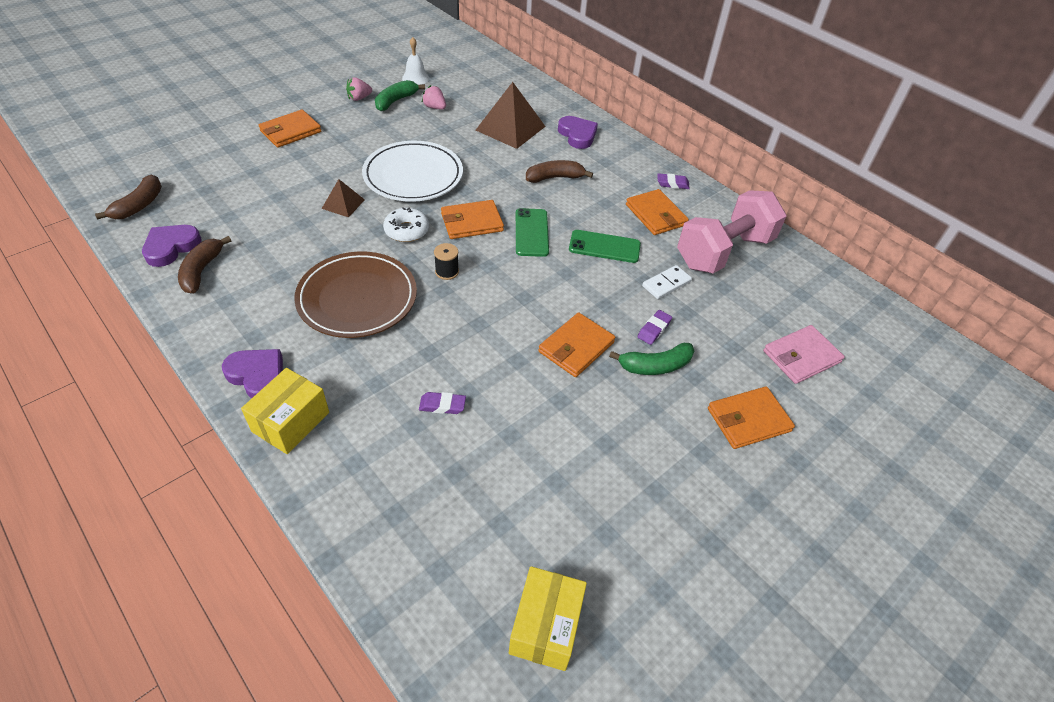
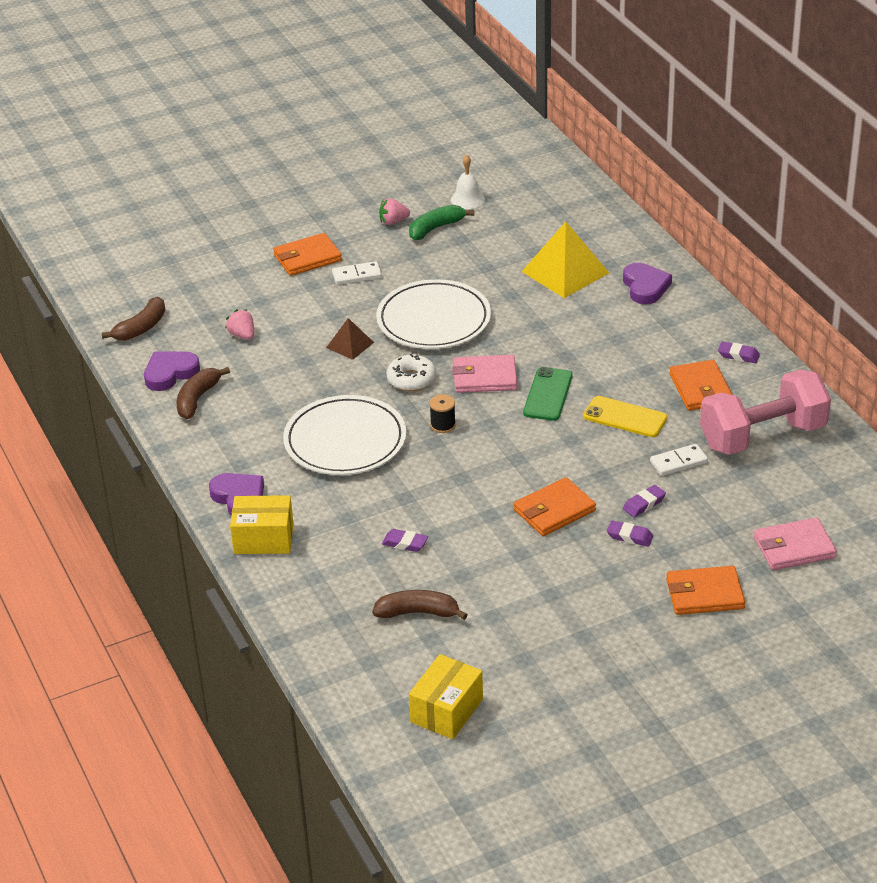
camera: 20 degrees right, 10 degrees down
yellow box [241,368,329,454] -> yellow box turned 45 degrees clockwise [230,495,293,554]
brown plate [294,251,417,338] -> white plate [283,395,406,475]
pink strawberry [422,85,446,109] -> pink strawberry moved to [225,309,254,340]
orange wallet [441,200,504,239] -> pink wallet [452,355,517,393]
brown pyramid [476,82,546,149] -> yellow pyramid [521,222,609,298]
brown banana [526,160,593,183] -> brown banana moved to [372,590,468,620]
green phone [569,230,641,263] -> yellow phone [583,396,667,437]
green banana [609,343,695,375] -> purple eraser [607,521,653,547]
none -> white domino [332,261,382,285]

